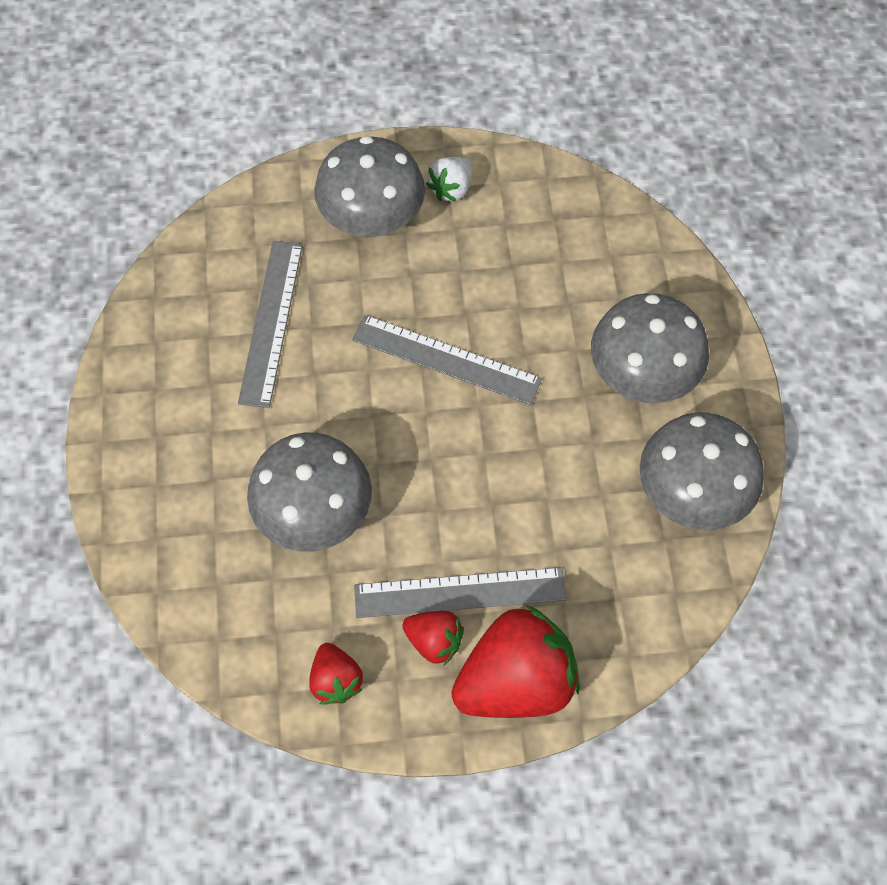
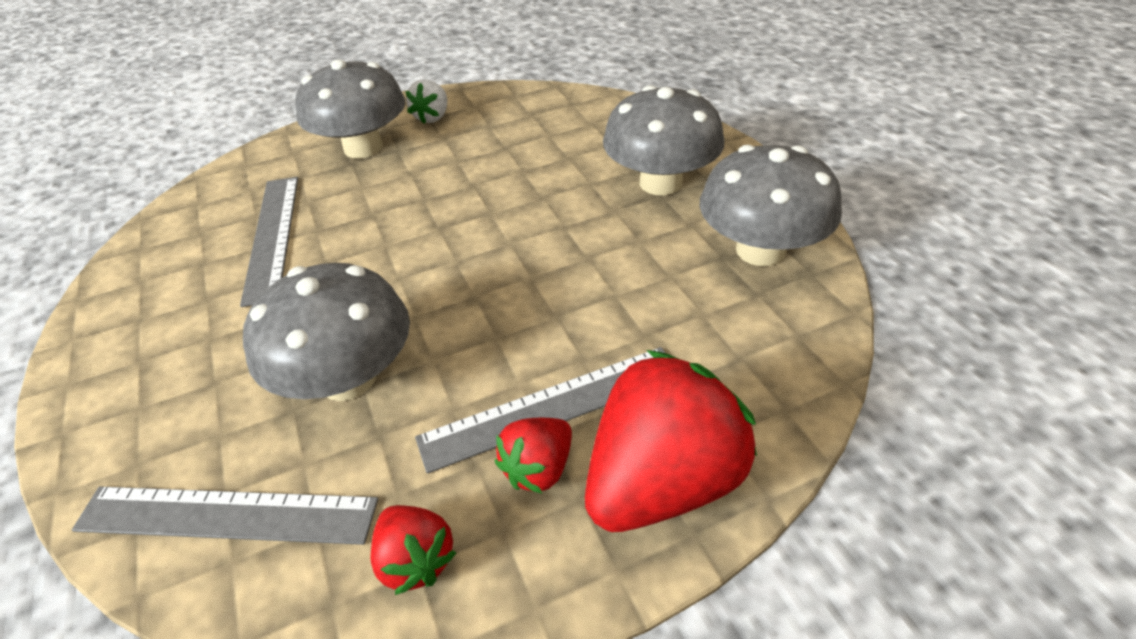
camera: 15 degrees left, 20 degrees down
grey ruler [352,315,542,405] -> grey ruler moved to [72,486,378,545]
red strawberry [402,611,464,665] -> red strawberry turned 120 degrees clockwise [495,418,572,494]

